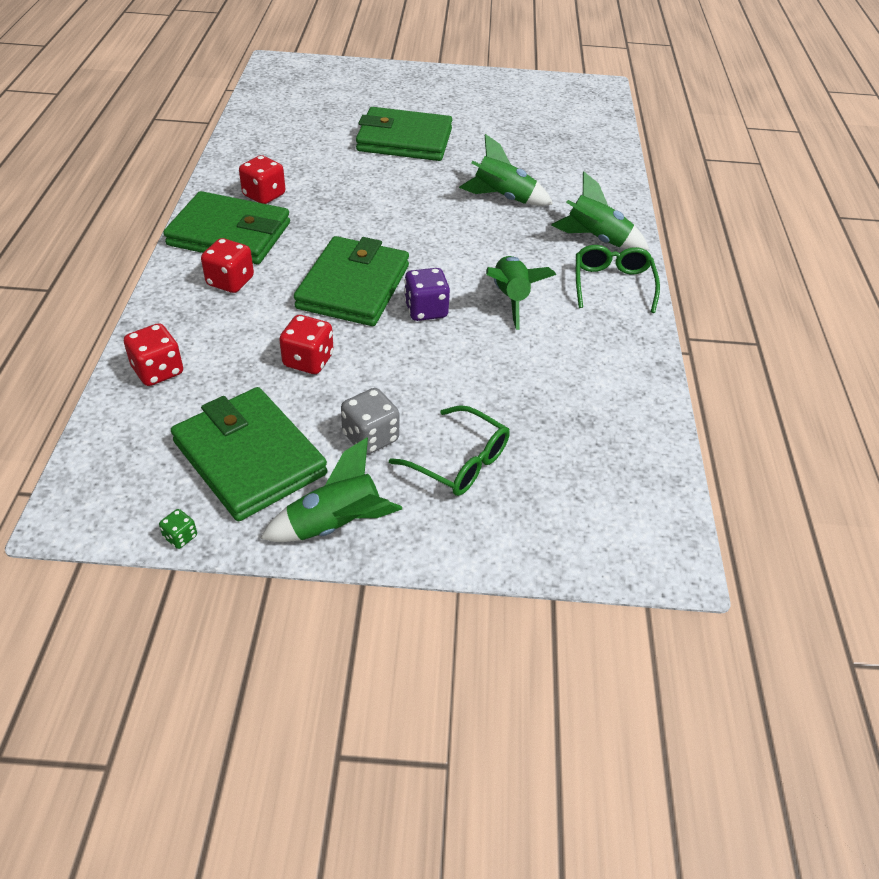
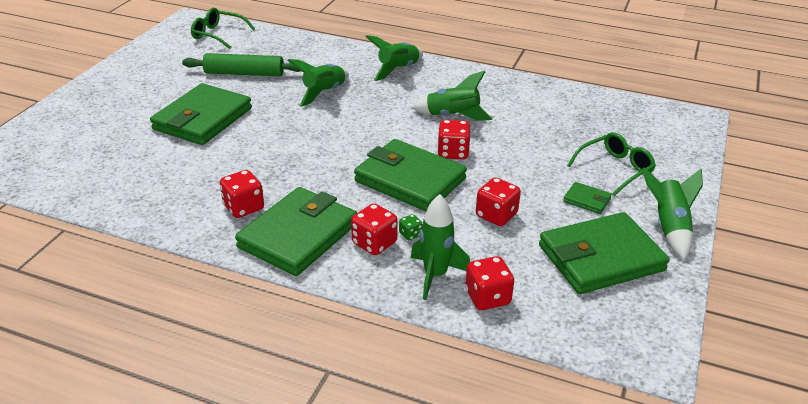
camera: 70 degrees left, 10 degrees down
green dice [159,509,197,549] -> green dice moved to [399,214,422,240]
grey dice [341,388,400,455] -> green wallet [563,182,612,214]
purple dice [404,268,450,321] -> red dice [437,120,471,159]
green glasses [576,245,660,313] -> green glasses moved to [191,8,255,49]
none -> green rolling pin [182,53,300,76]
none -> green rocket [411,194,470,300]

